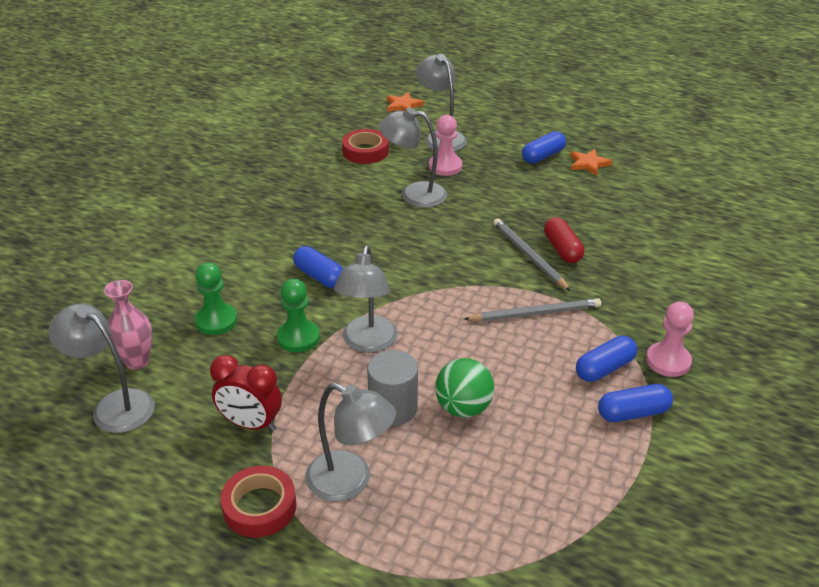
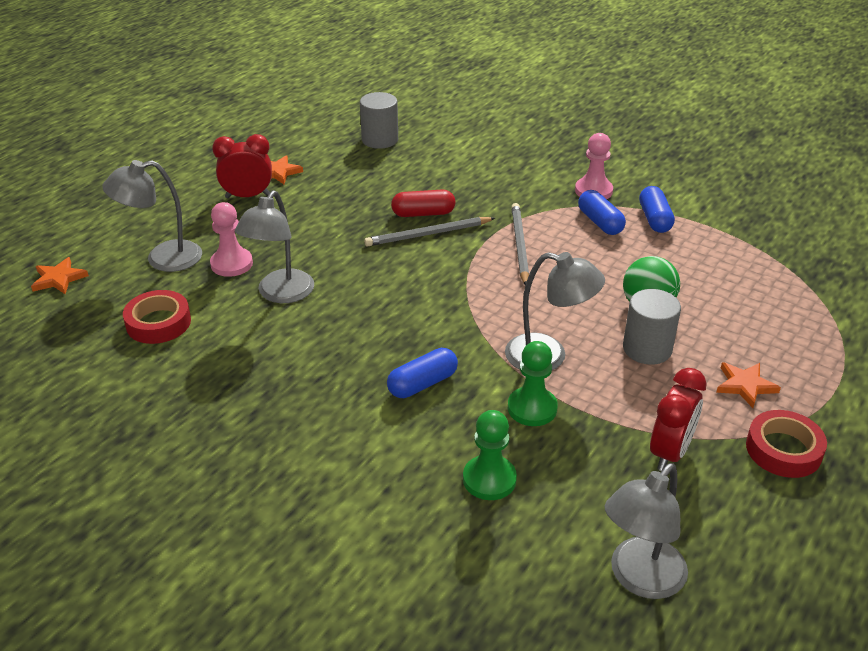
camera: 80 degrees left, 0 degrees up
pink vase [104,280,152,370] -> none
grey lamp [305,383,396,502] -> orange star [716,362,781,408]
blue capsule [522,131,566,164] -> red clock [212,134,272,199]
none -> grey cylinder [360,92,398,149]

